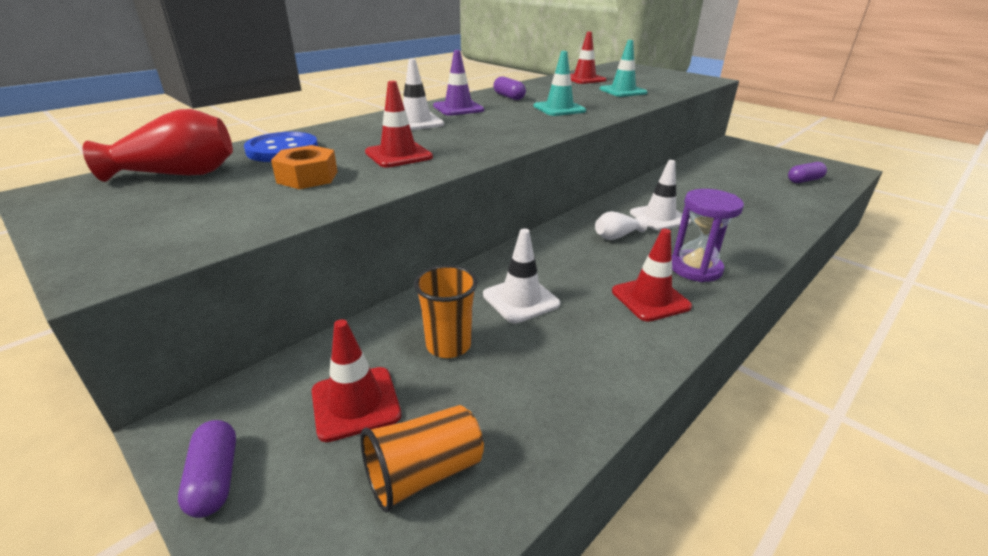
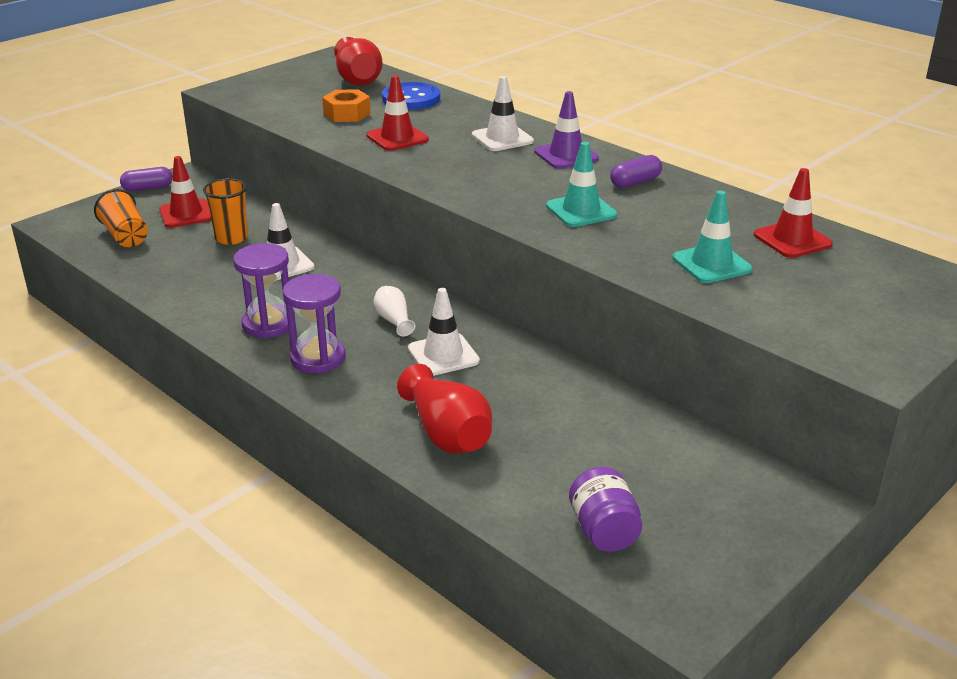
camera: 90 degrees right, 0 degrees up
red traffic cone [612,229,692,322] -> purple hourglass [233,243,289,338]
purple capsule [788,162,827,183] -> purple jar [569,467,642,552]
none -> red vase [397,364,492,454]

